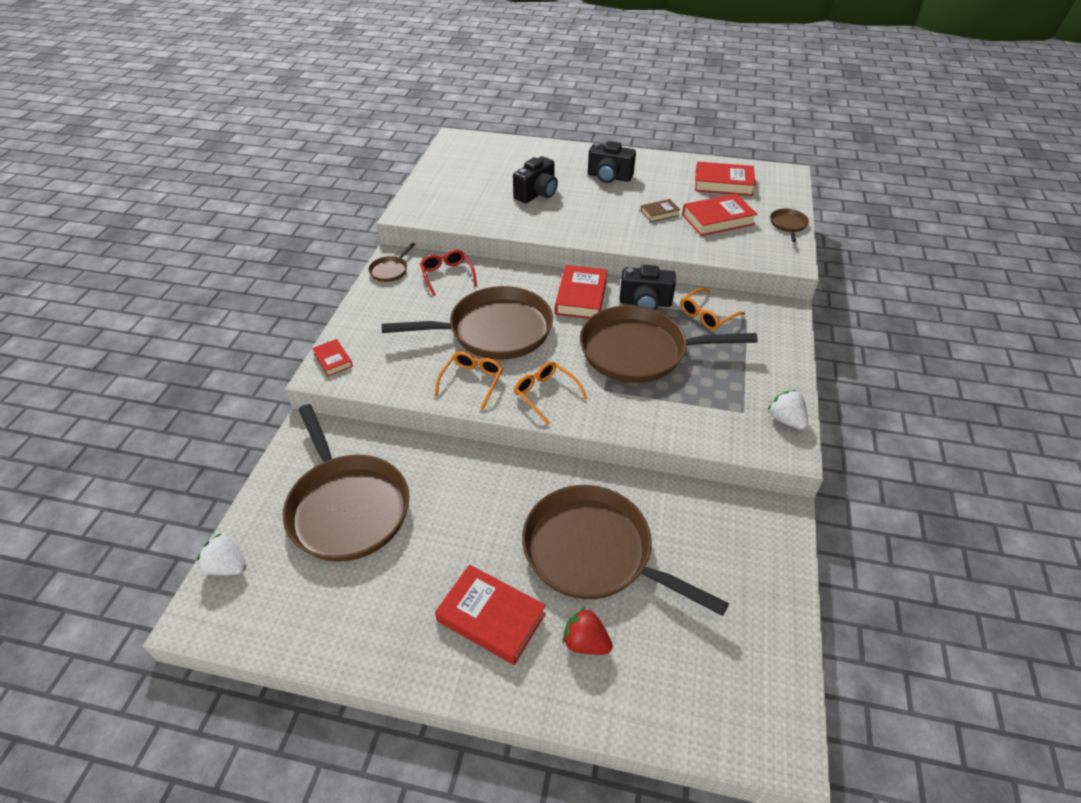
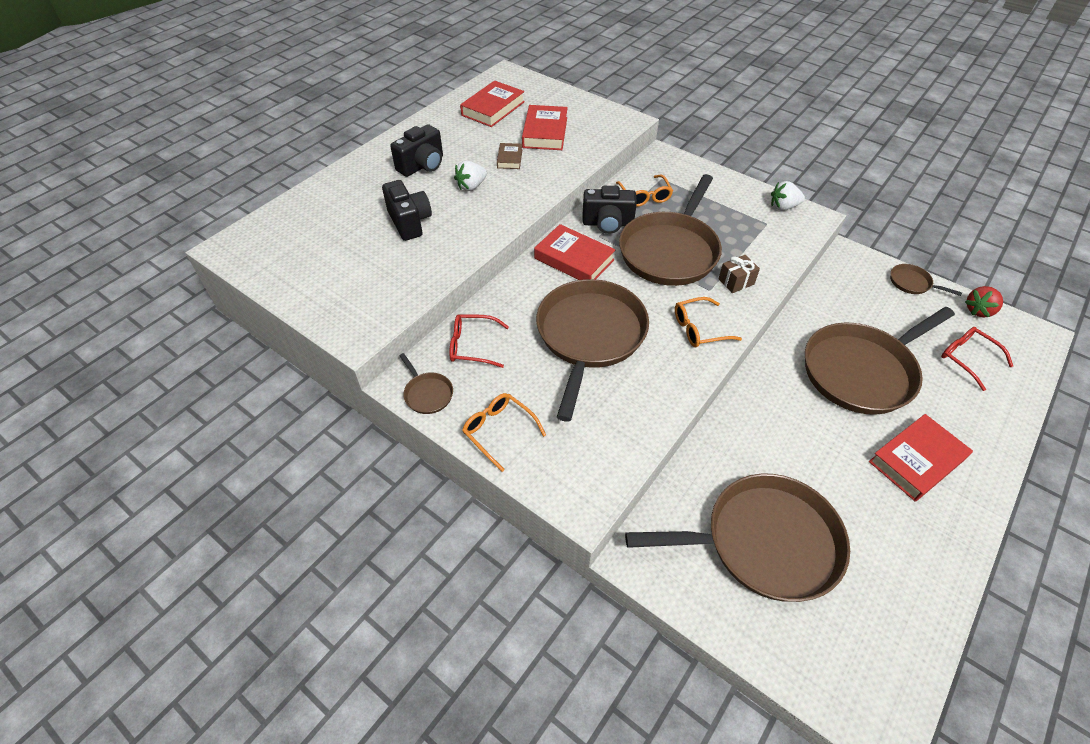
camera: 65 degrees left, 5 degrees up
white strawberry [197,534,246,575] -> white strawberry moved to [454,161,487,191]
red book [312,339,353,376] -> none
orange glasses [434,351,503,409] -> orange glasses moved to [462,393,546,472]
red strawberry [562,607,613,655] -> red strawberry moved to [965,286,1003,317]
black camera [619,265,676,310] -> black camera turned 60 degrees clockwise [582,186,637,234]
brown pan [771,209,809,242] -> brown pan moved to [890,264,962,296]
none -> brown gift [719,255,760,293]
none -> red glasses [941,327,1013,391]

